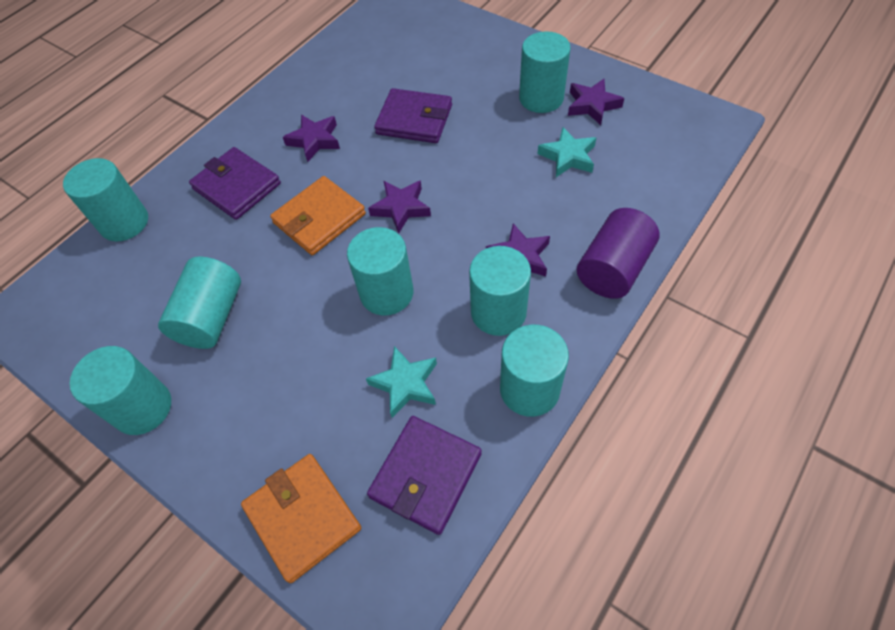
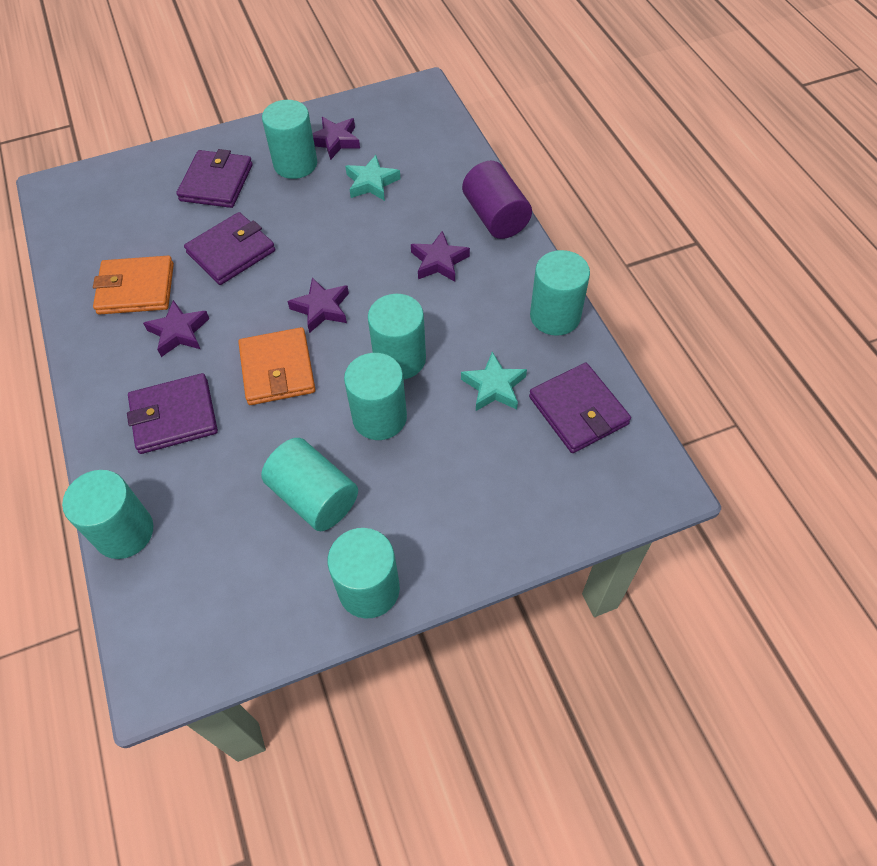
camera: 60 degrees left, 0 degrees up
orange wallet [241,454,361,583] -> orange wallet moved to [93,256,174,315]
turquoise cylinder [469,246,531,336] -> turquoise cylinder moved to [344,353,407,440]
none -> purple wallet [176,149,253,208]

